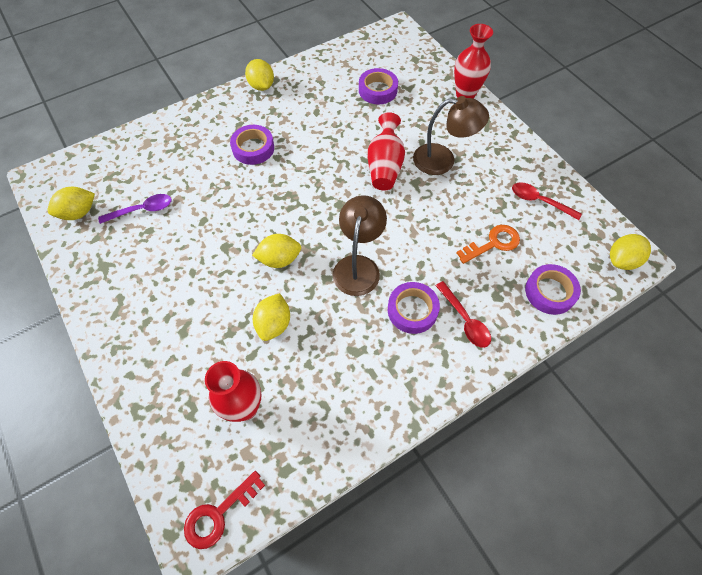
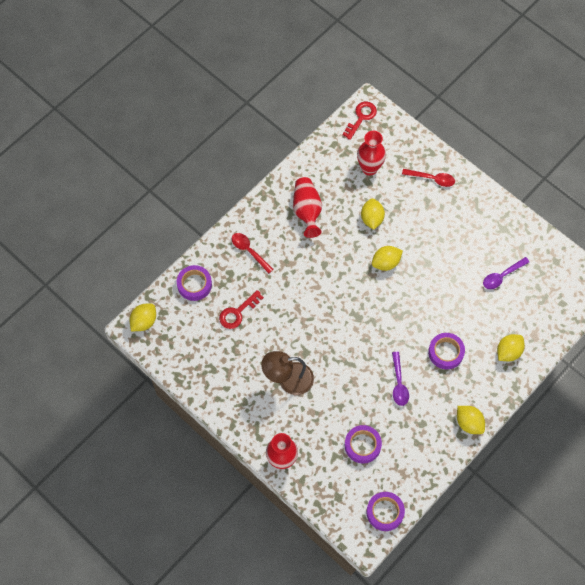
camera: 165 degrees right, 5 degrees up
yellow lemon [47,187,95,220] -> yellow lemon moved to [497,334,525,362]
brown lamp [333,195,387,296] -> none
red vase [368,112,405,190] -> red vase moved to [293,177,322,238]
purple tape [388,282,440,334] -> purple tape moved to [367,492,405,531]
orange key [457,225,520,264] -> red key [219,290,264,329]
red spoon [512,182,582,220] -> red spoon moved to [402,169,455,187]
none -> purple spoon [392,352,409,406]

